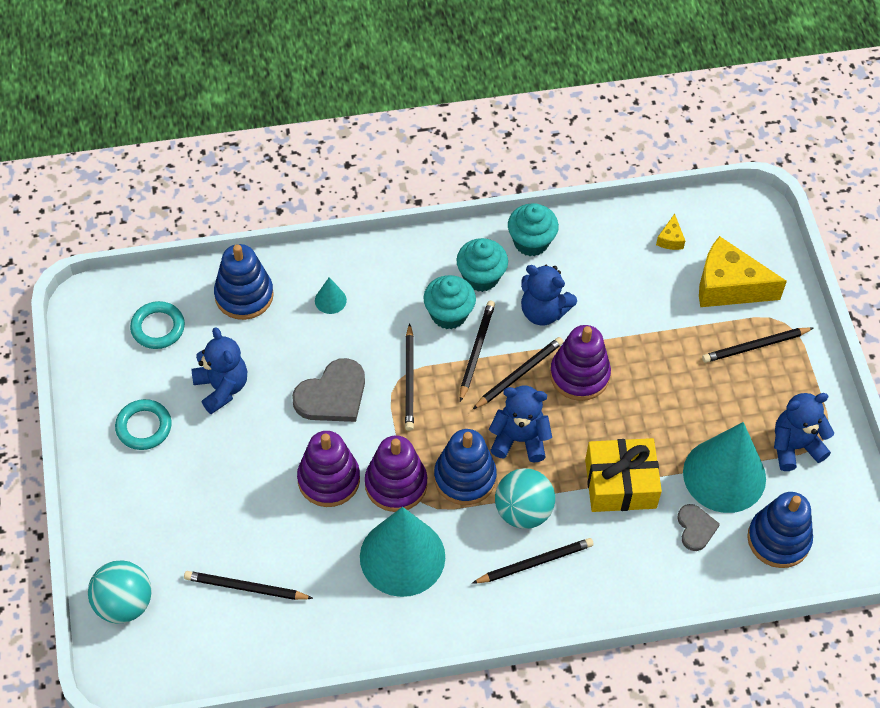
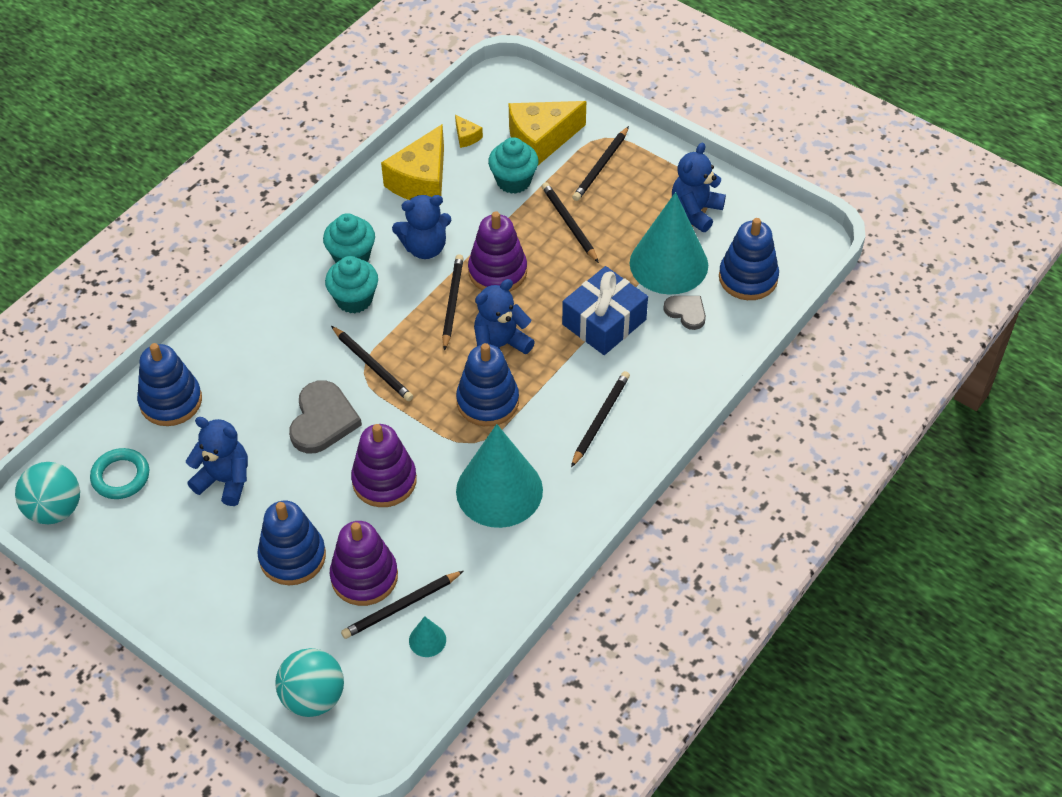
camera: 40 degrees left, 5 degrees down
turquoise ring [115,399,172,450] -> none
turquoise cone [315,277,347,314] -> turquoise cone moved to [409,616,446,657]
purple stacking toy [365,435,427,512] -> purple stacking toy moved to [330,521,398,606]
black pencil [460,301,495,402] -> black pencil moved to [542,182,599,263]
turquoise ball [495,468,555,529] -> turquoise ball moved to [15,462,80,524]
turquoise cupcake [508,203,559,256] -> turquoise cupcake moved to [488,137,538,194]
yellow gift [585,438,662,512] -> blue gift [562,266,648,355]
none -> blue stacking toy [257,501,326,585]
none -> yellow cheese [381,124,444,200]

